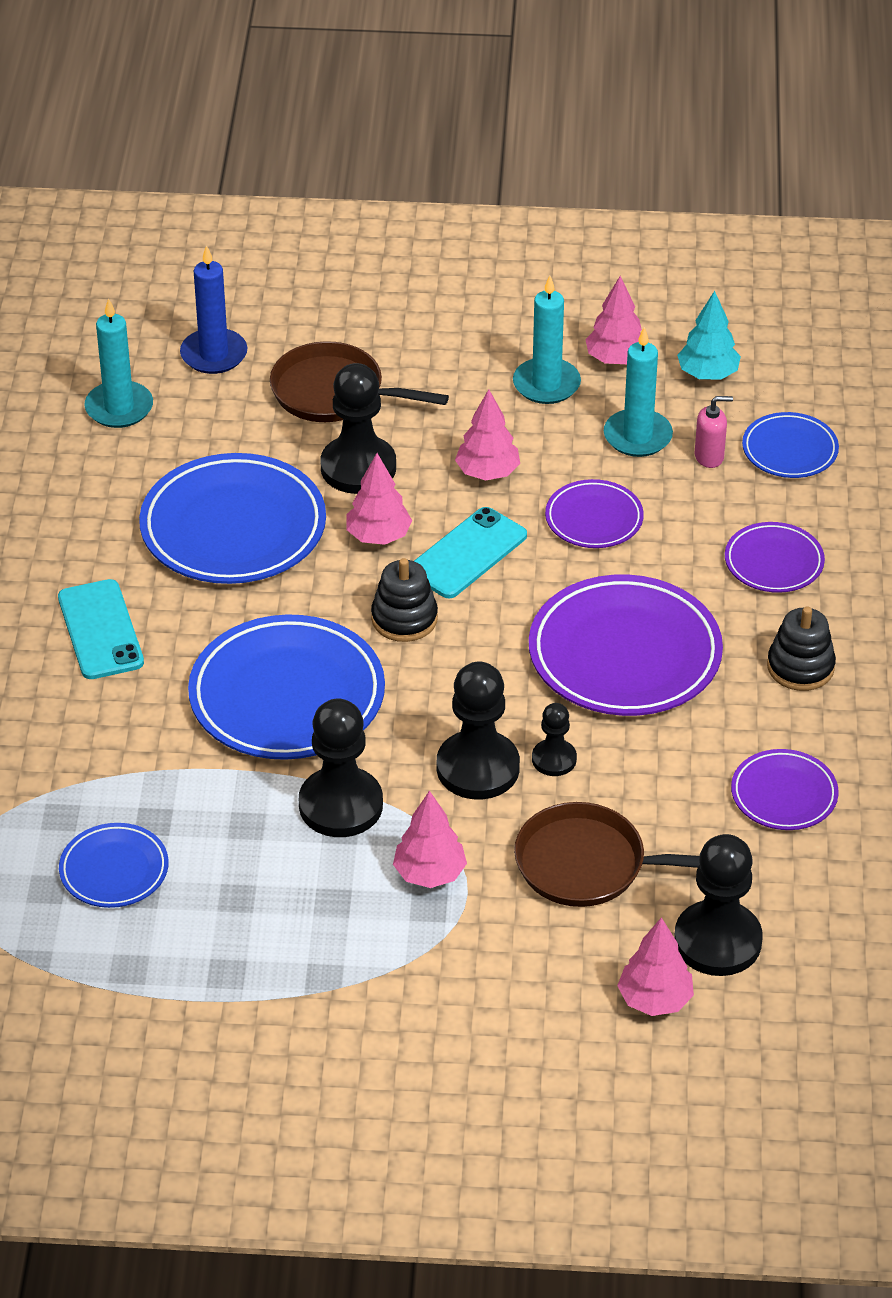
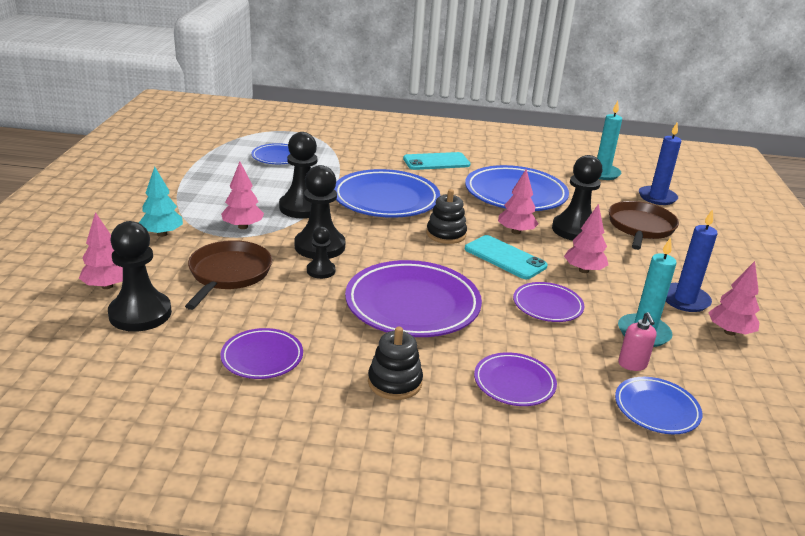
camera: 90 degrees right, 15 degrees down
turquoise candle [513,276,581,404] -> blue candle [666,209,718,312]
turquoise tree [677,291,741,380] -> turquoise tree moved to [139,167,183,237]

